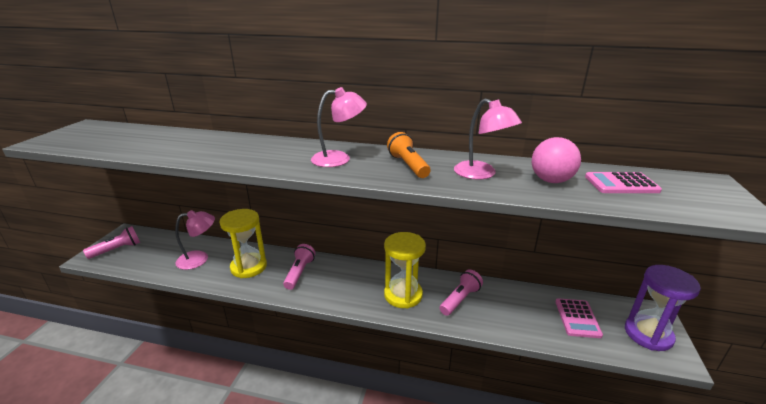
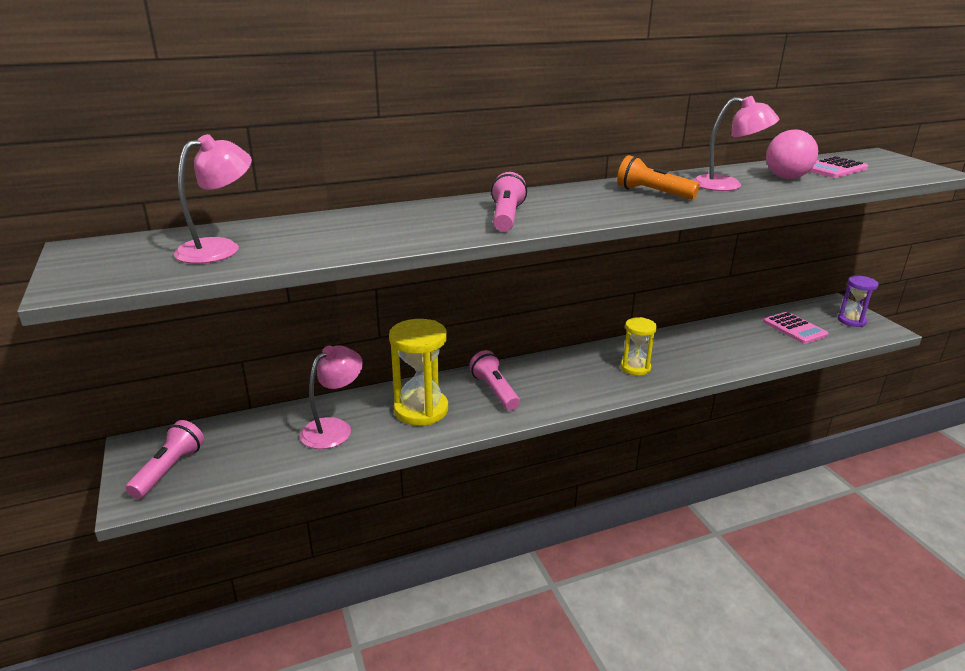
camera: 35 degrees left, 0 degrees up
pink lamp [311,87,367,167] -> pink lamp moved to [174,134,252,264]
yellow hourglass [384,232,426,308] -> yellow hourglass [621,317,657,376], size x0.61
pink flashlight [440,270,483,316] -> pink flashlight moved to [491,172,527,232]
purple hourglass [625,265,701,351] -> purple hourglass [838,276,879,327], size x0.61

